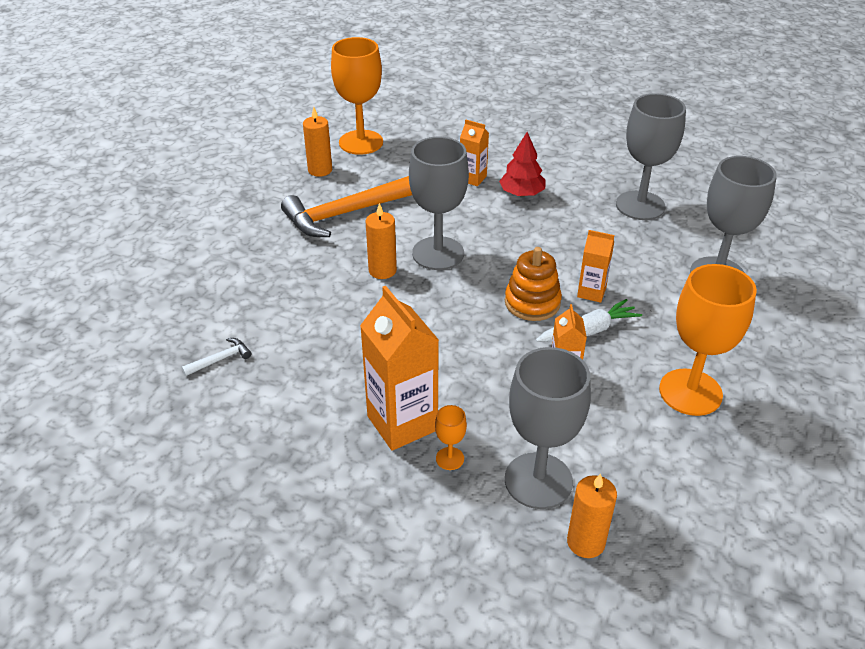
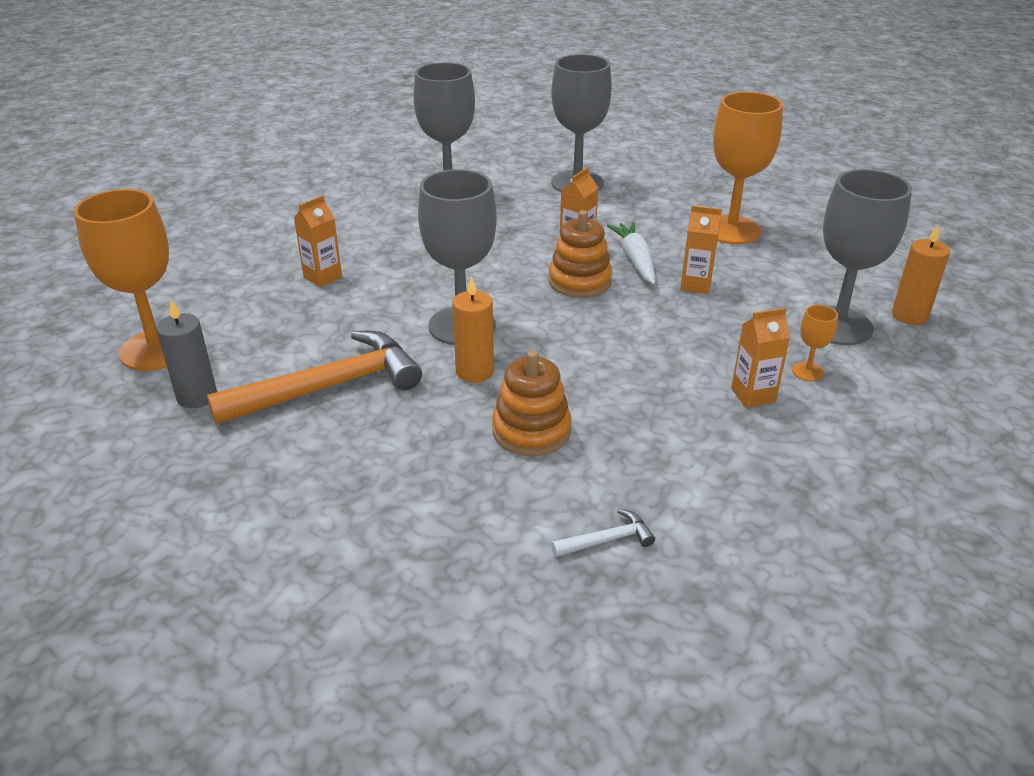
camera: 75 degrees left, 5 degrees down
white hammer [181,338,252,376] -> white hammer turned 90 degrees clockwise [551,509,655,557]
orange hammer [281,176,412,237] -> orange hammer turned 105 degrees counterclockwise [207,331,422,425]
orange candle [303,107,332,177] -> grey candle [156,300,217,408]
orange carton [360,286,439,451] -> orange carton [731,307,791,408], size x0.54
red tree [499,132,546,197] -> none
none -> orange stacking toy [492,350,572,456]

